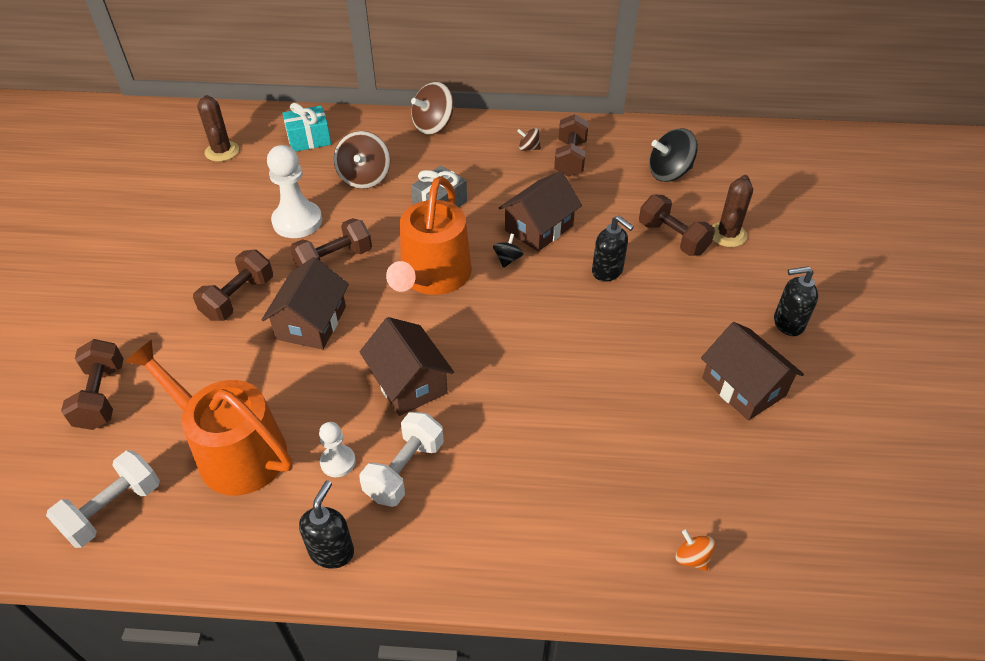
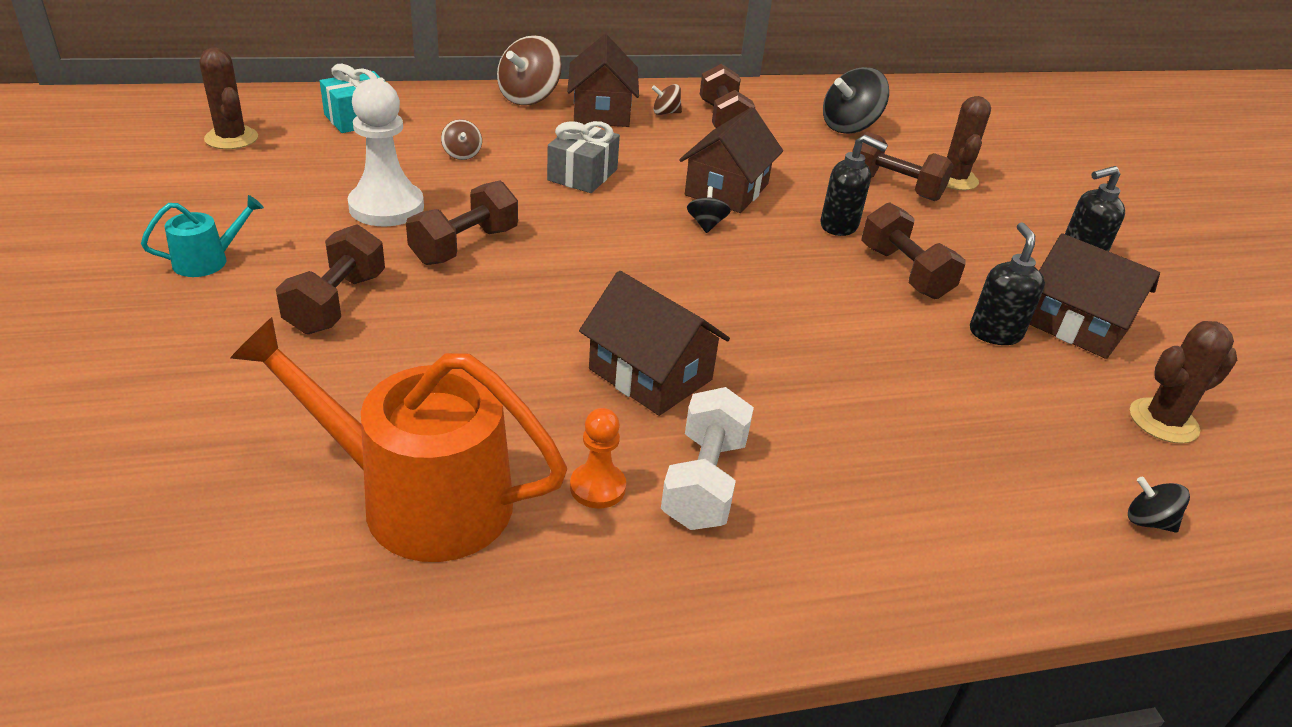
camera: 20 degrees left, 10 degrees down
white dumbbell [46,450,160,548] -> none
brown dumbbell [61,339,124,430] -> brown dumbbell moved to [861,202,966,299]
brown house [262,257,349,350] -> brown house moved to [567,34,639,127]
black soap dispenser [299,481,354,569] -> black soap dispenser moved to [970,222,1045,345]
white pawn [319,422,356,477] -> orange pawn [570,408,626,509]
brown spinning top [334,131,391,189] -> brown spinning top [441,119,482,160], size x0.51
orange watering can [386,176,472,295] -> none
orange spinning top [676,529,715,571] -> black spinning top [1128,477,1190,533]
none -> turquoise watering can [141,195,264,277]
none -> brown cactus [1130,321,1237,444]

